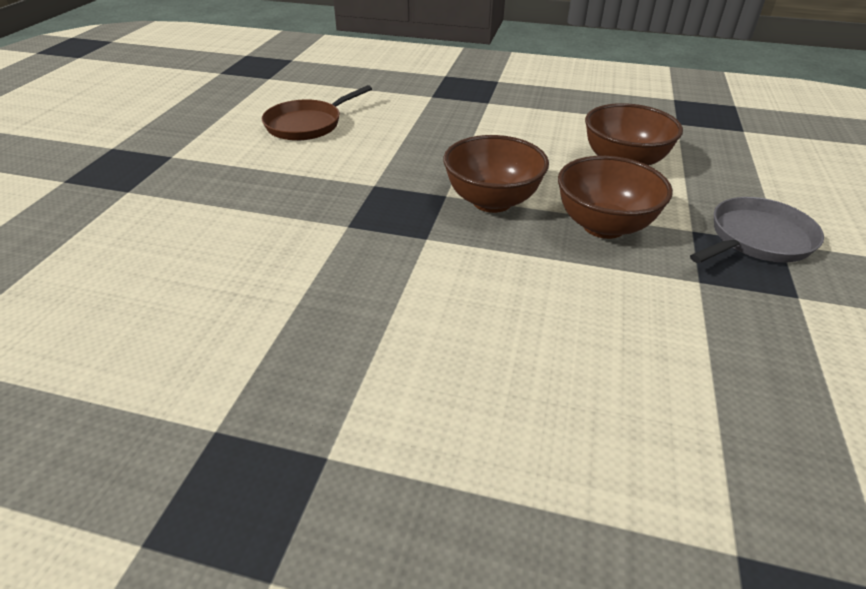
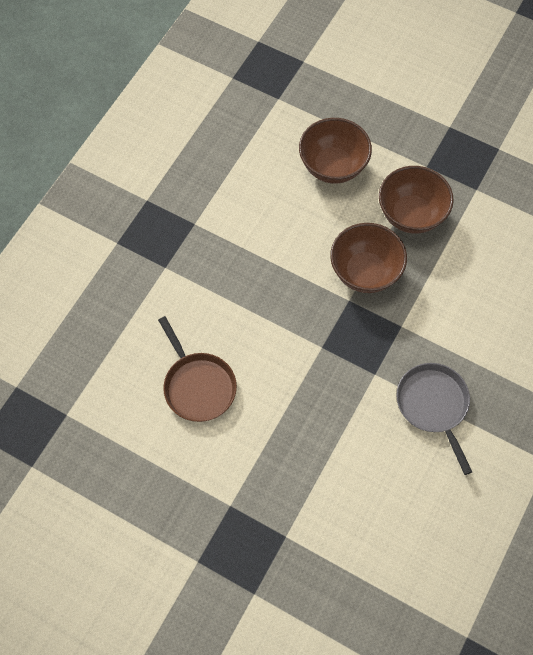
camera: 75 degrees left, 25 degrees up
grey pan [690,197,824,263] -> grey pan moved to [396,363,472,475]

